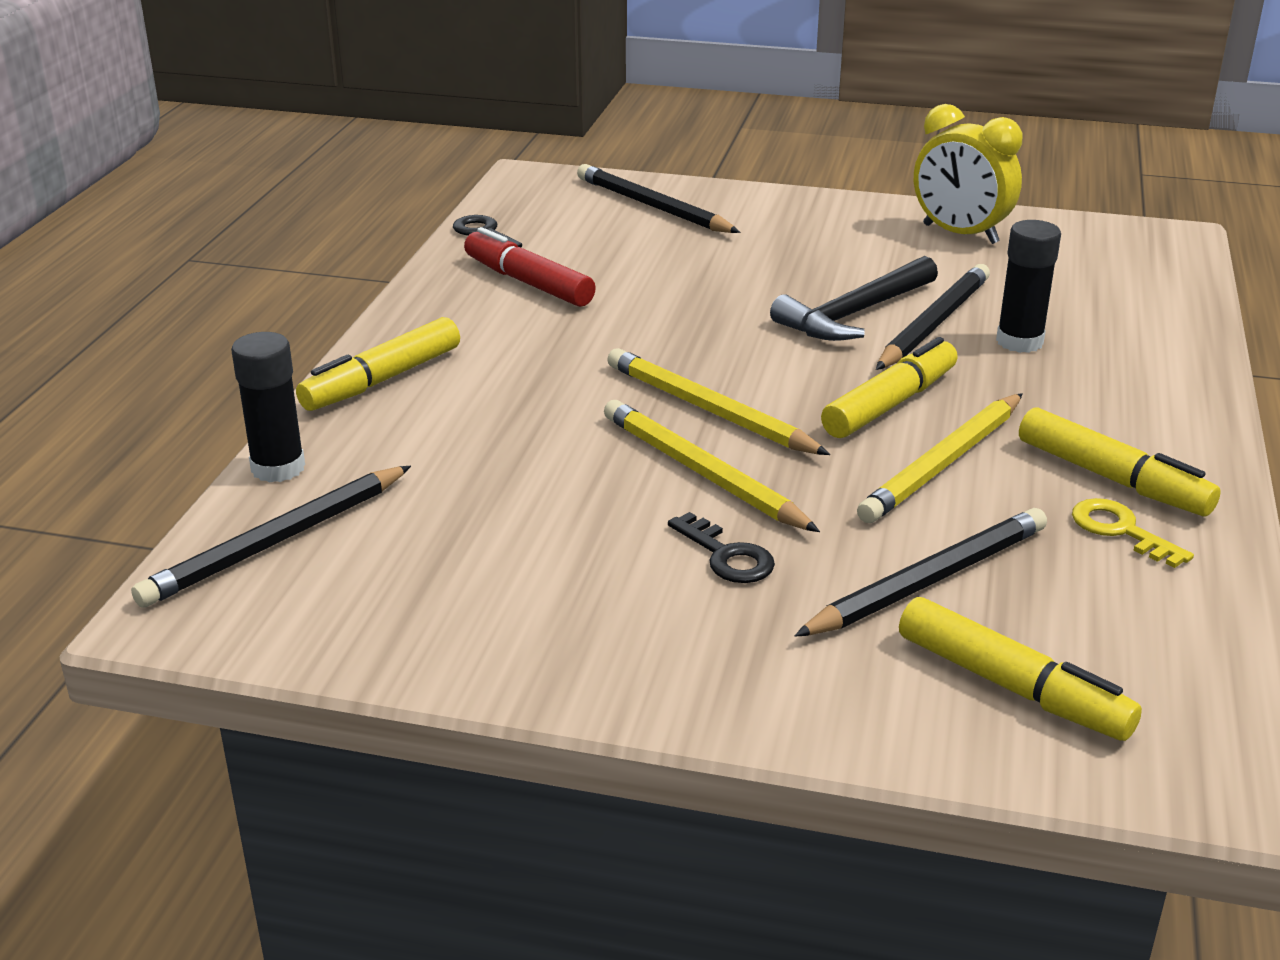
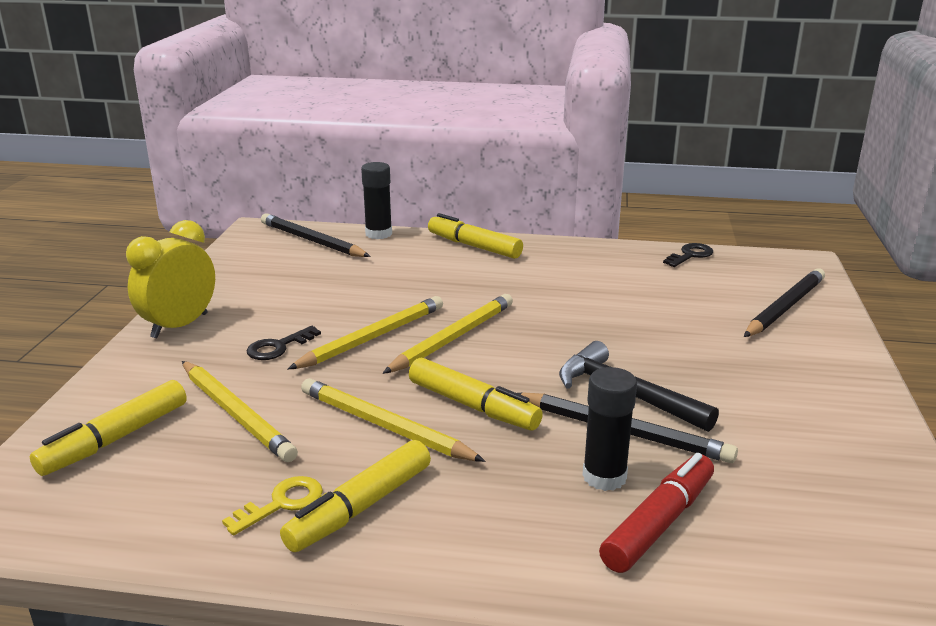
camera: 85 degrees right, 5 degrees down
red marker [464,227,596,307] -> red marker moved to [599,453,714,573]
black pencil [795,508,1047,636] -> yellow pencil [182,361,298,462]
yellow clock [914,104,1022,244] -> yellow clock moved to [126,220,215,338]

